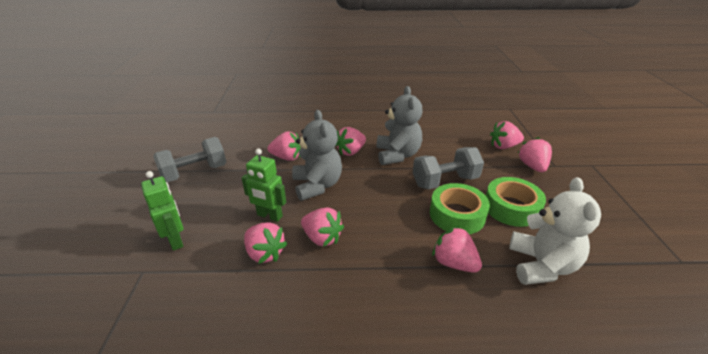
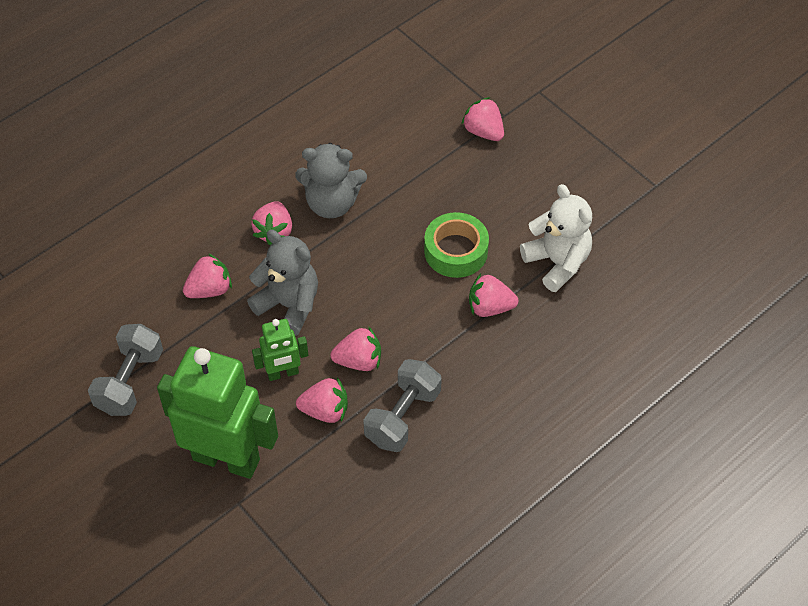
camera: 40 degrees left, 20 degrees up
green robot [141,171,183,251] -> green robot [157,346,278,479], size x2.04
grey teddy bear [377,86,423,165] -> grey teddy bear turned 135 degrees clockwise [295,143,367,218]
grey dumbbell [413,147,484,189] -> grey dumbbell moved to [363,359,442,452]
green tape [486,177,546,227] -> none
pink strawberry [490,121,524,149] -> none

